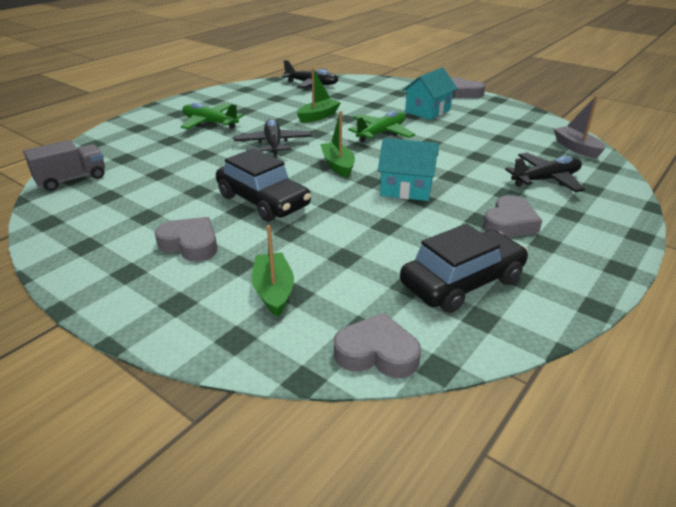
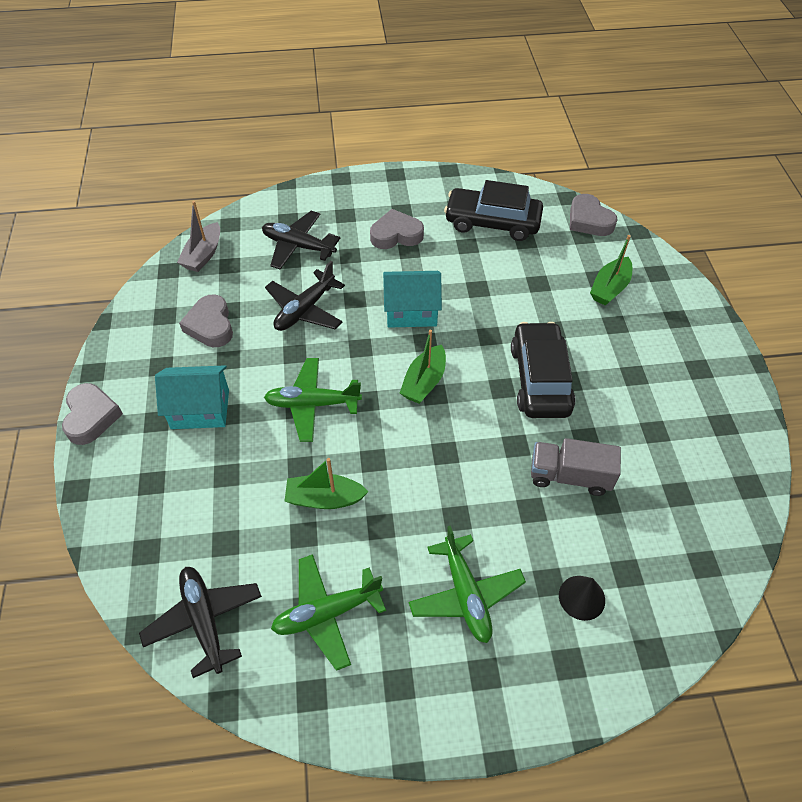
camera: 135 degrees left, 20 degrees up
grey truck [23,140,105,191] -> grey truck moved to [531,438,621,496]
grey heart [154,217,217,262] -> grey heart moved to [179,294,233,347]
black plane [234,119,312,158] -> black plane moved to [265,261,345,331]
turquoise house [378,138,439,201] -> turquoise house turned 60 degrees counterclockwise [383,271,442,328]
none -> green plane [271,554,386,671]
none -> black cone [559,576,605,621]

